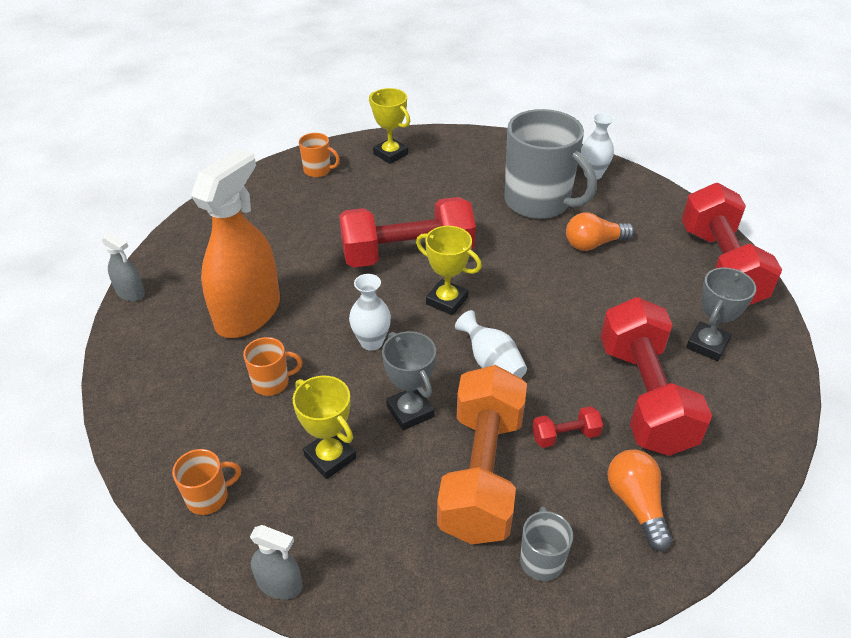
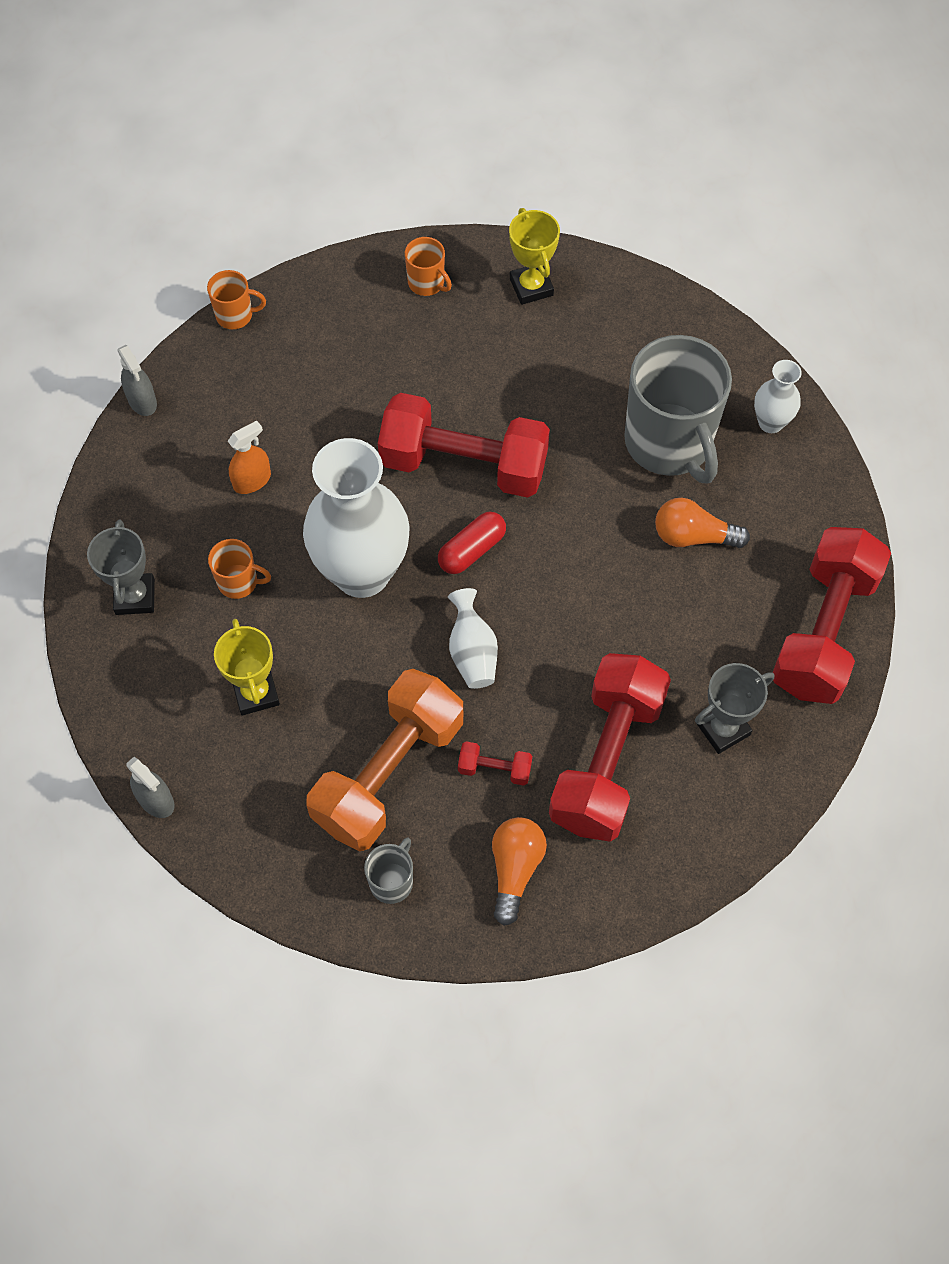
camera: 25 degrees right, 20 degrees up
orange mug [172,449,241,515] -> orange mug moved to [207,270,266,329]
orange spray bottle [191,148,280,338] -> orange spray bottle [228,420,271,494], size x0.44
white vase [349,274,391,351] -> white vase [303,438,410,598], size x2.16
grey trophy [382,331,436,430] -> grey trophy moved to [87,520,155,615]
yellow trophy [416,226,482,315] -> red capsule [438,511,506,574]

